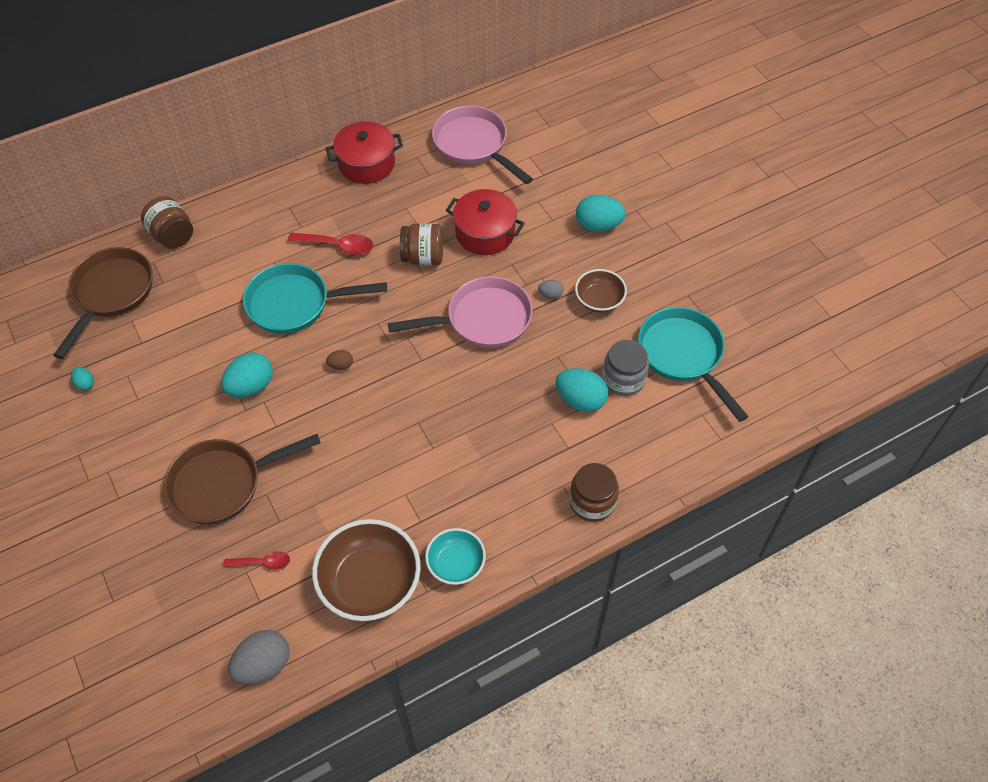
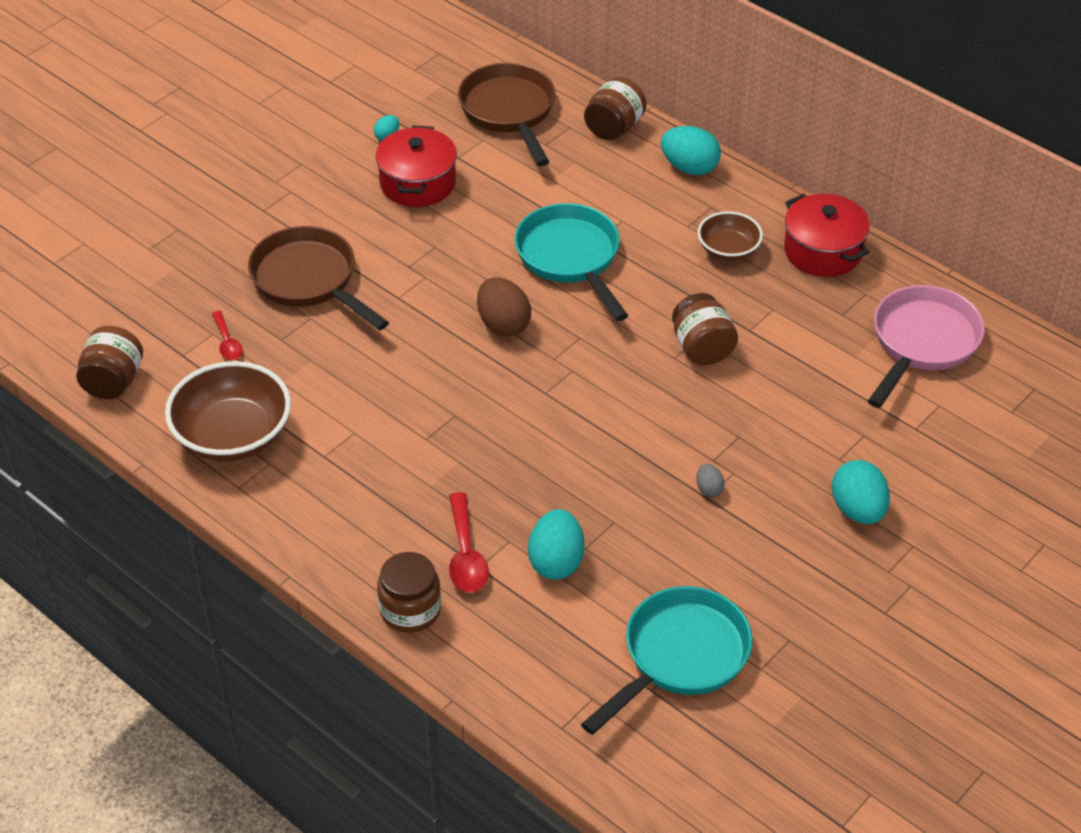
camera: 70 degrees right, 10 degrees down
brown pan [53,247,153,359] -> brown pan turned 105 degrees counterclockwise [458,63,556,166]
turquoise egg [221,353,273,397] -> turquoise egg moved to [661,126,721,175]
grey egg [228,630,290,685] -> brown jar [76,326,143,399]
red spoon [288,233,373,255] -> red spoon moved to [449,492,489,593]
brown egg [326,350,353,370] -> brown egg [477,277,531,336], size x2.00
pink pan [388,276,533,348] -> none
turquoise bowl [425,528,486,585] -> none
red pot [446,189,525,255] -> red pot moved to [375,125,457,207]
brown bowl [575,269,627,312] -> brown bowl moved to [698,211,763,261]
grey jar [602,340,649,396] -> none

